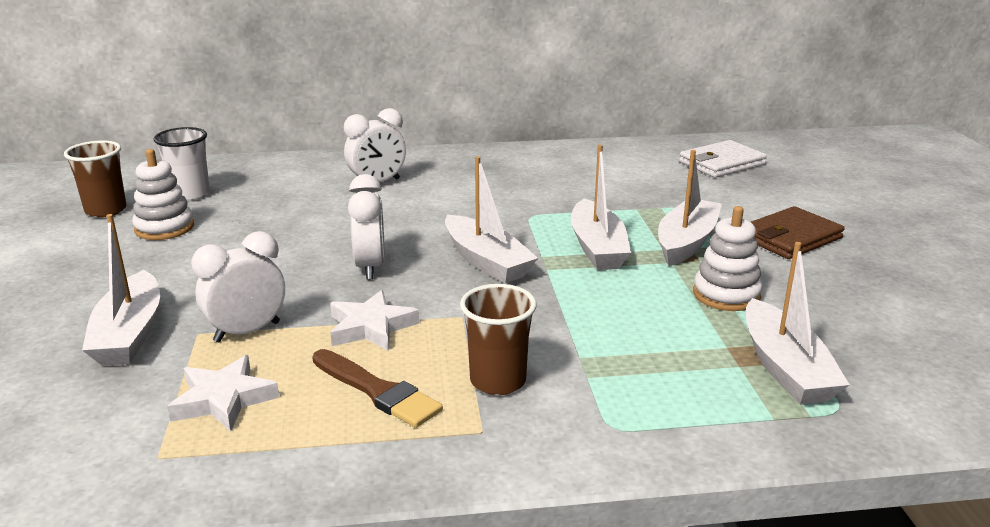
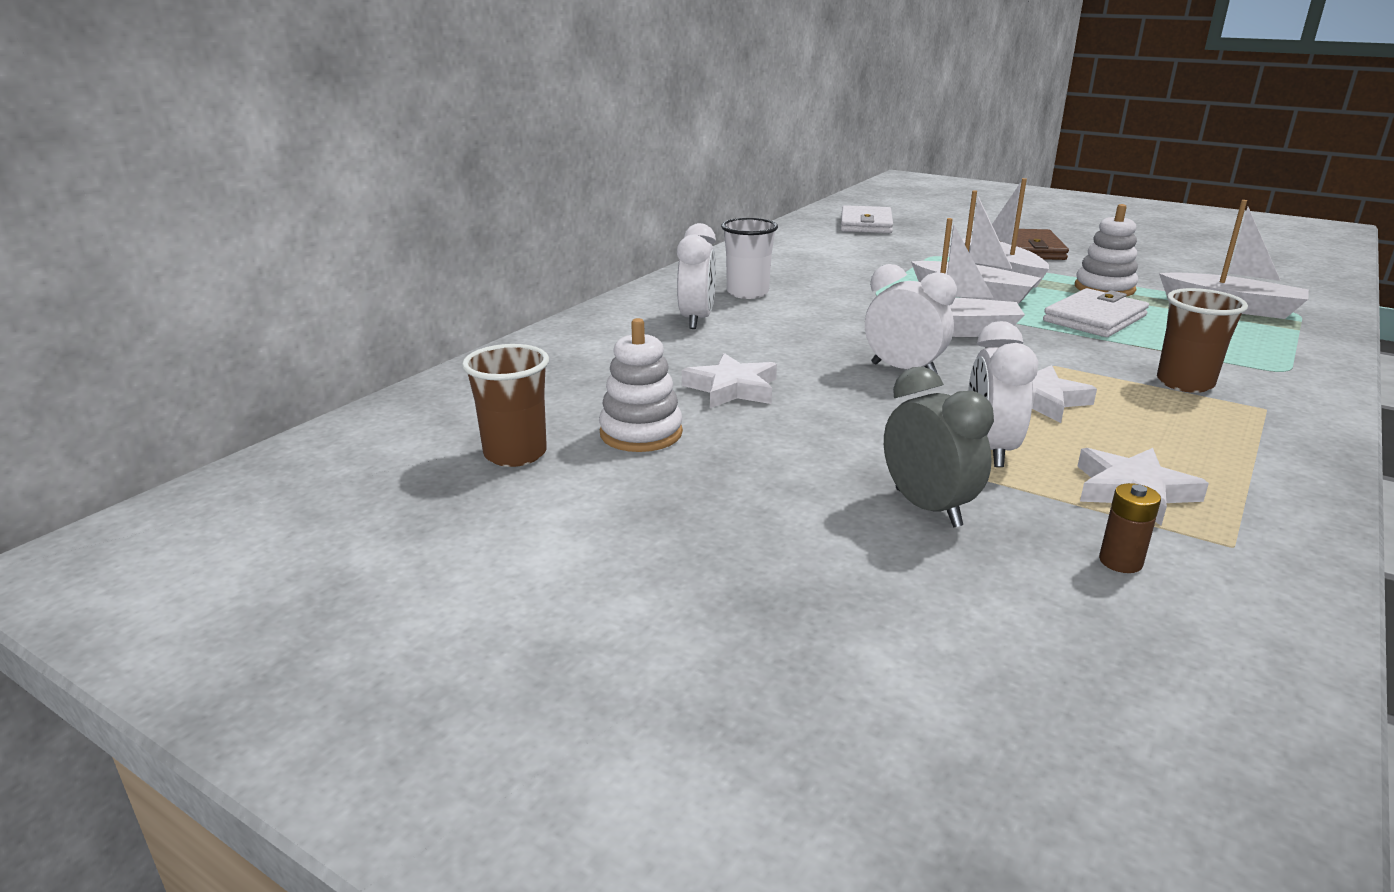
camera: 50 degrees left, 0 degrees up
white boat [82,214,160,366] -> grey clock [884,367,994,527]
white cup [154,127,210,201] -> white cup moved to [721,218,778,299]
brown brush [312,349,443,428] -> none
none -> white star [682,353,777,408]
none -> white wallet [1043,288,1149,337]
none -> brown battery [1099,483,1161,573]

